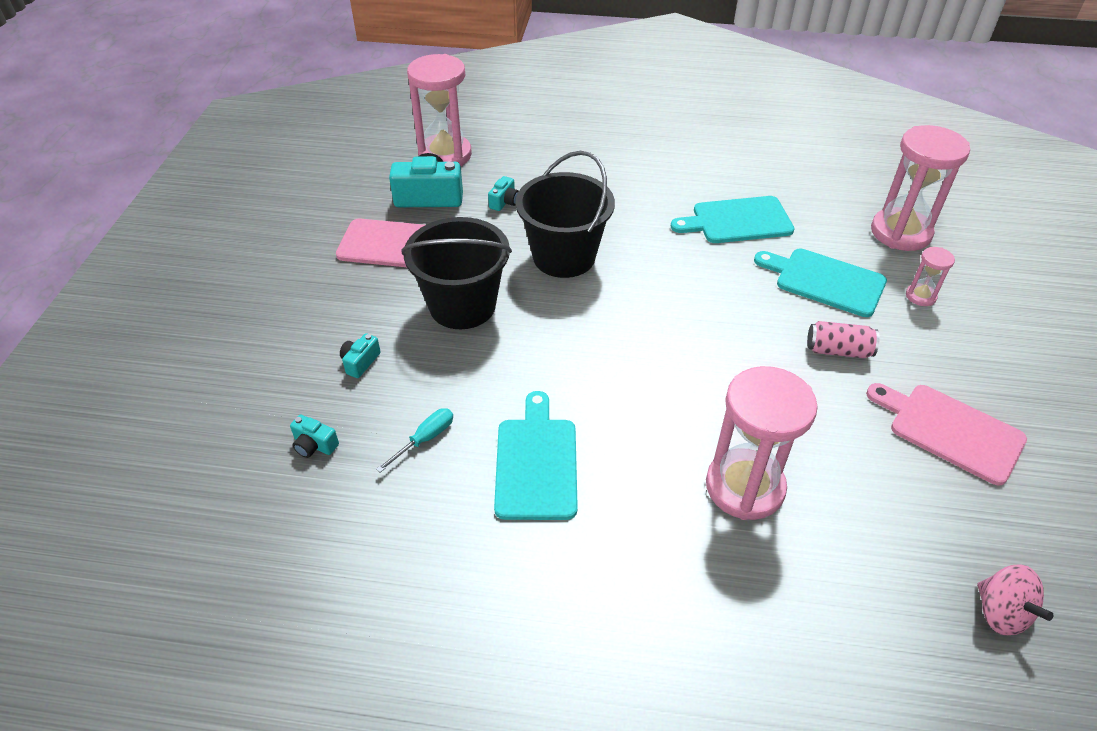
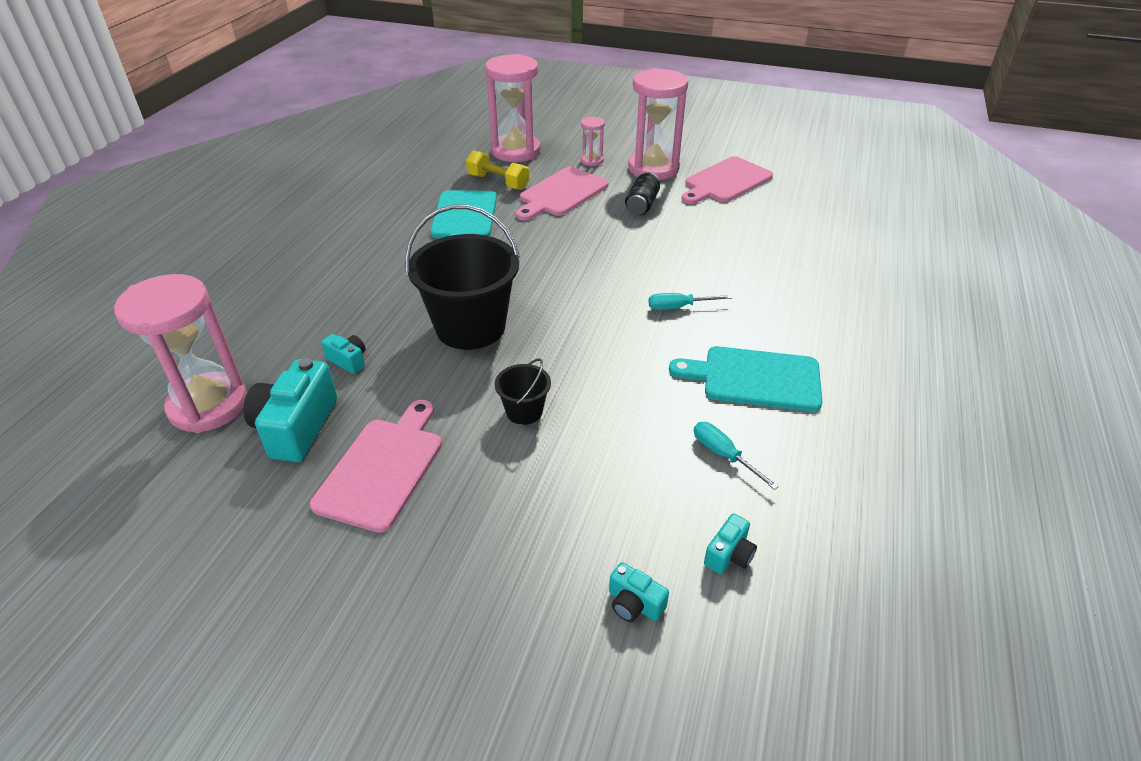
camera: 80 degrees left, 5 degrees down
turquoise camera [340,333,381,378] -> turquoise camera moved to [609,562,669,622]
black bucket [401,217,512,329] -> black bucket [495,358,551,425], size x0.46
pink hourglass [706,366,818,520] -> pink hourglass moved to [628,68,688,180]
turquoise cutting board [754,249,887,317] -> pink cutting board [516,167,608,221]
pink can [807,321,880,358] -> black can [625,172,660,215]
pink spinning top [977,565,1053,635] -> none
none -> yellow dumbbell [466,150,529,190]
none -> turquoise screwdriver [649,293,732,310]

